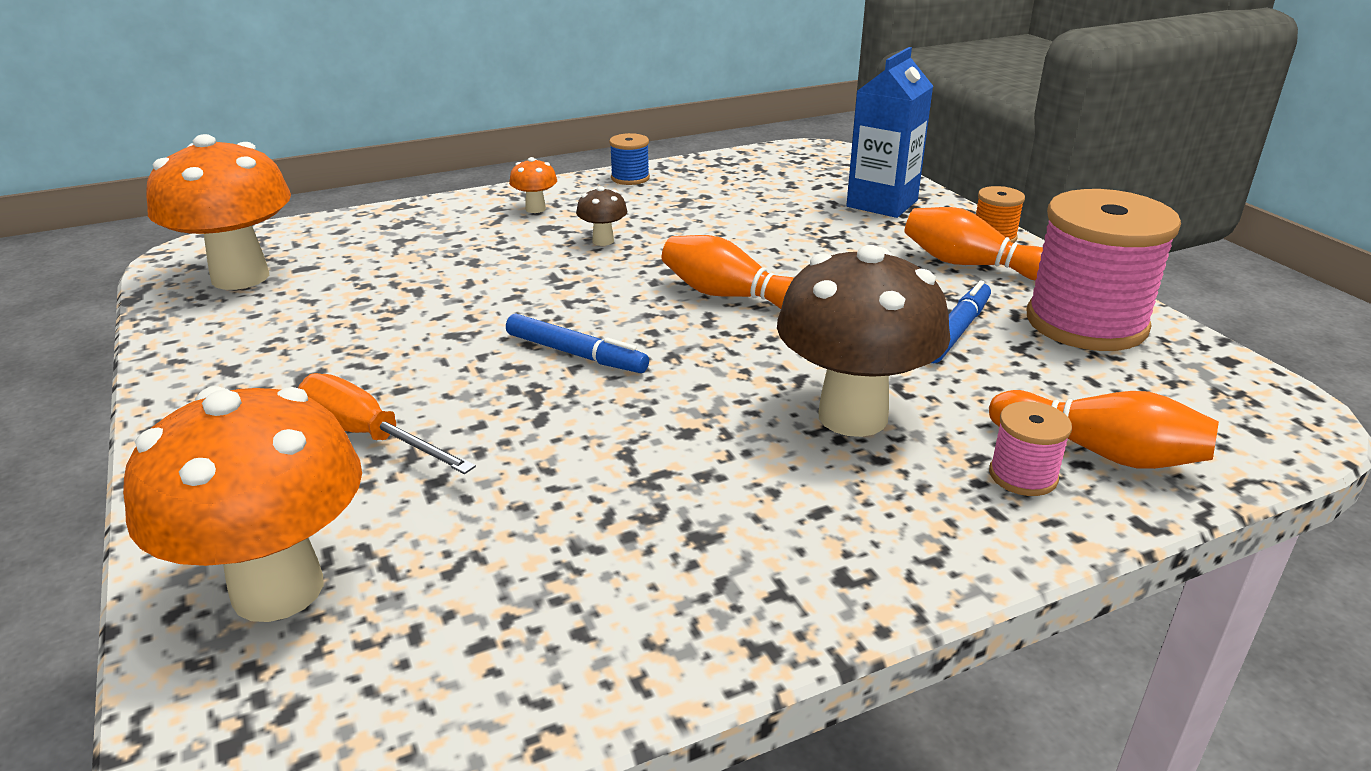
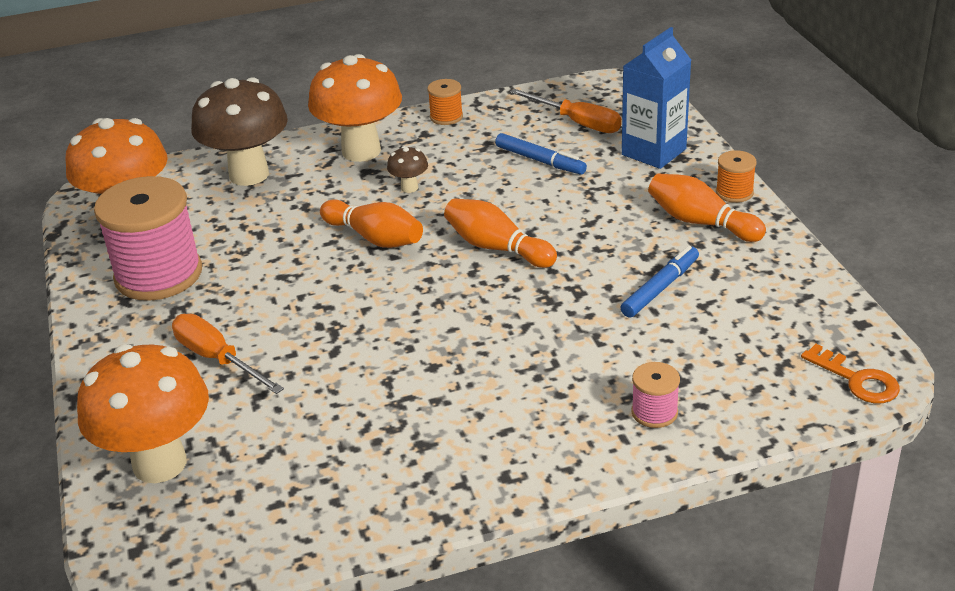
camera: 10 degrees right, 5 degrees up
blue marker [506,313,649,373] -> blue marker moved to [495,133,587,175]
orange mushroom [509,157,557,213] -> orange mushroom [308,54,402,162], size x2.35
blue spool [609,133,650,185] -> orange spool [427,79,463,125]
brown mushroom [777,245,950,437] -> brown mushroom moved to [191,77,288,186]
orange bowling pin [989,390,1219,469] -> orange bowling pin moved to [320,199,423,248]
pink spool [1026,189,1181,351] -> pink spool moved to [94,176,202,301]
none -> orange screwdriver [510,89,622,133]
none -> orange key [801,344,900,403]

